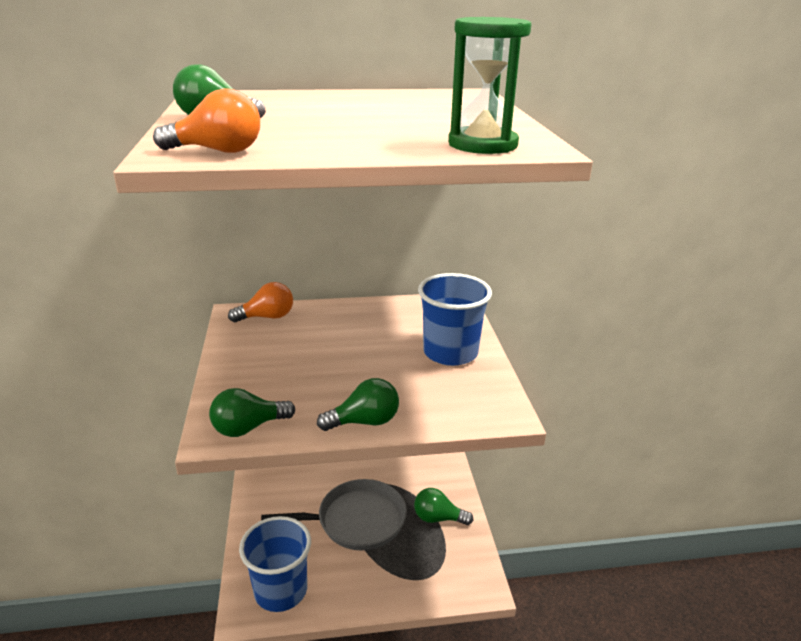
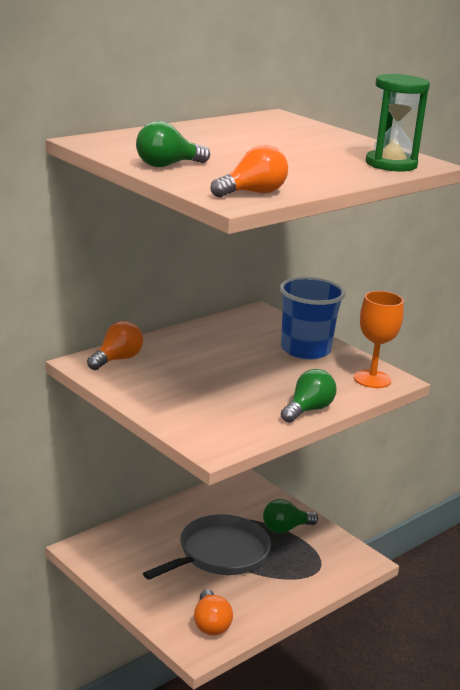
camera: 35 degrees left, 5 degrees down
green light bulb [209,388,295,437] -> none
blue cup [239,516,311,612] -> orange light bulb [194,589,233,636]
none -> orange goblet [354,291,404,388]

